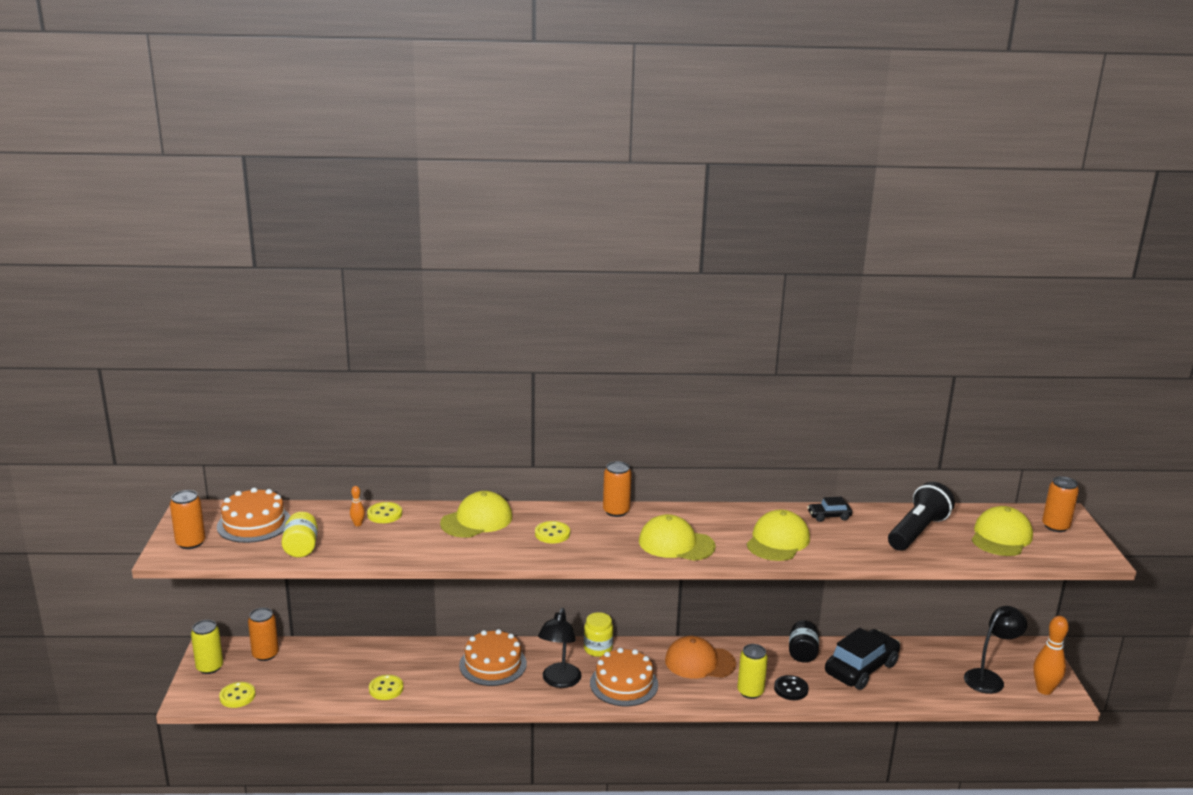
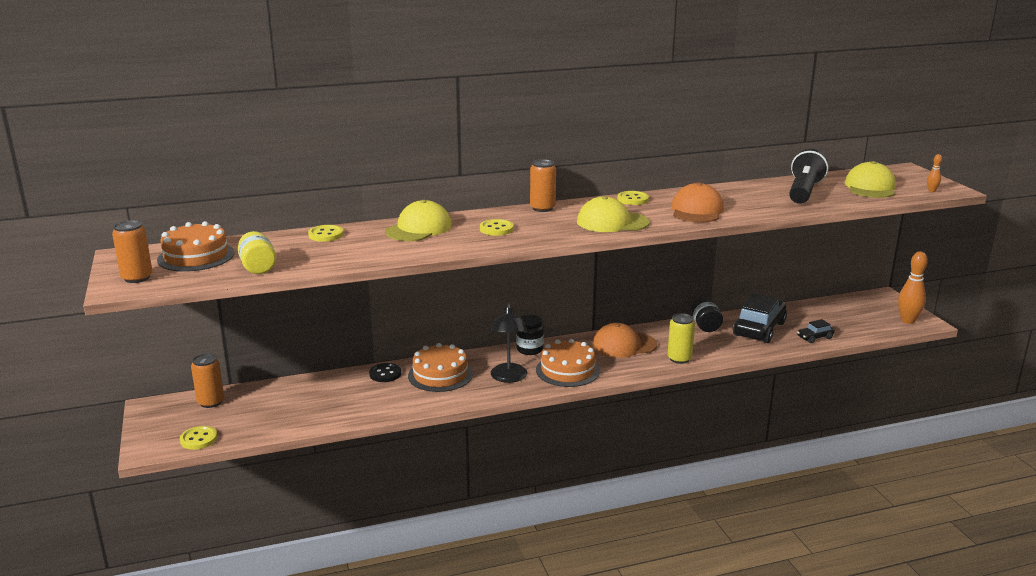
camera: 15 degrees left, 0 degrees up
yellow can [191,620,223,674] -> none
orange bowling pin [350,486,365,526] -> orange bowling pin moved to [927,154,942,192]
yellow button [369,675,404,700] -> yellow button moved to [617,191,649,205]
yellow jar [584,612,613,657] -> black jar [516,315,544,355]
yellow cap [747,509,810,561] -> orange cap [671,182,724,223]
black button [774,675,809,700] -> black button moved to [369,363,401,382]
black car [807,497,852,522] -> black car moved to [797,319,835,343]
black lamp [964,606,1027,694] -> none
orange can [1042,476,1079,532] -> none

